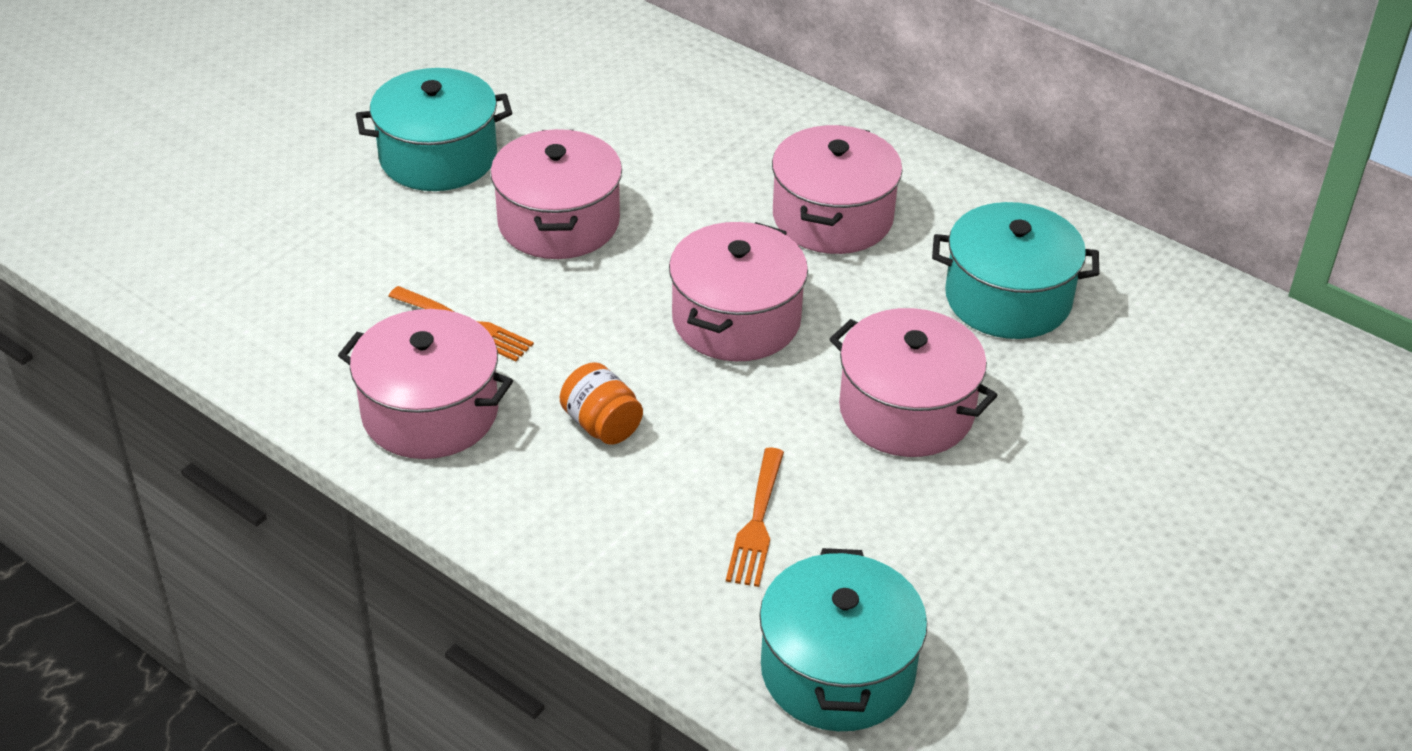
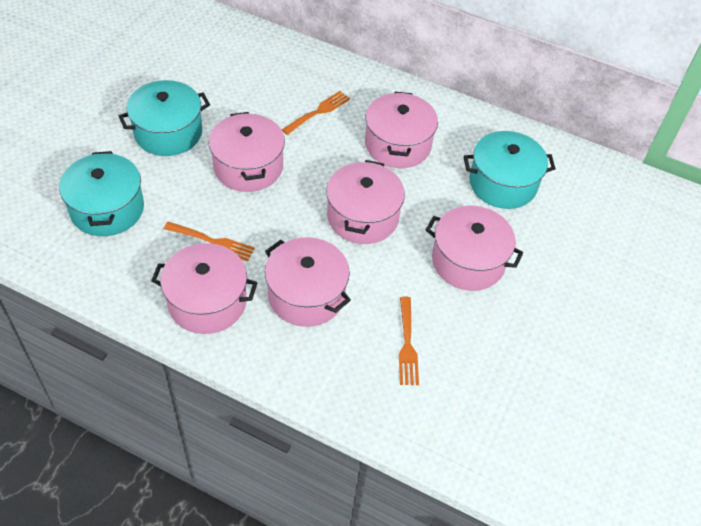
camera: 15 degrees left, 10 degrees up
orange jar [560,362,643,445] -> pink pot [265,237,351,327]
turquoise pot [759,548,927,731] -> turquoise pot moved to [59,151,144,236]
none -> orange fork [282,91,350,135]

